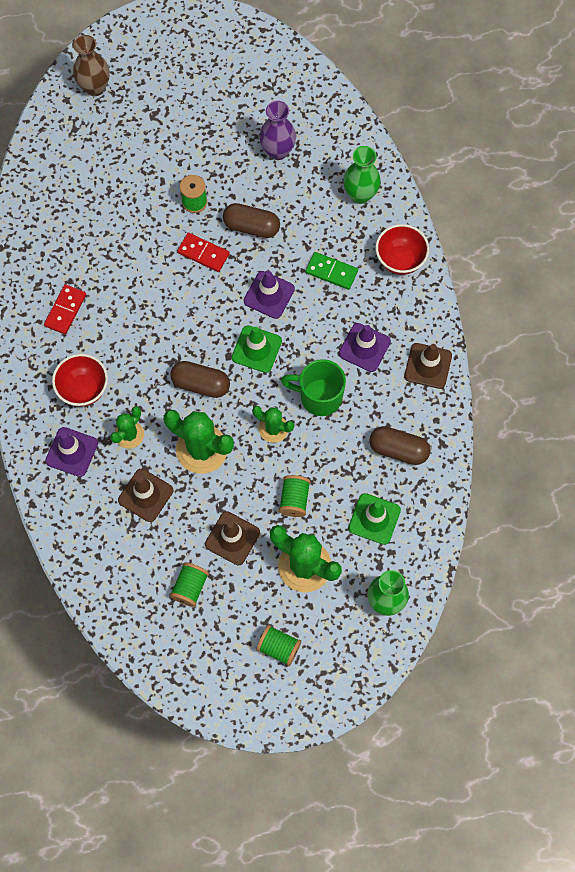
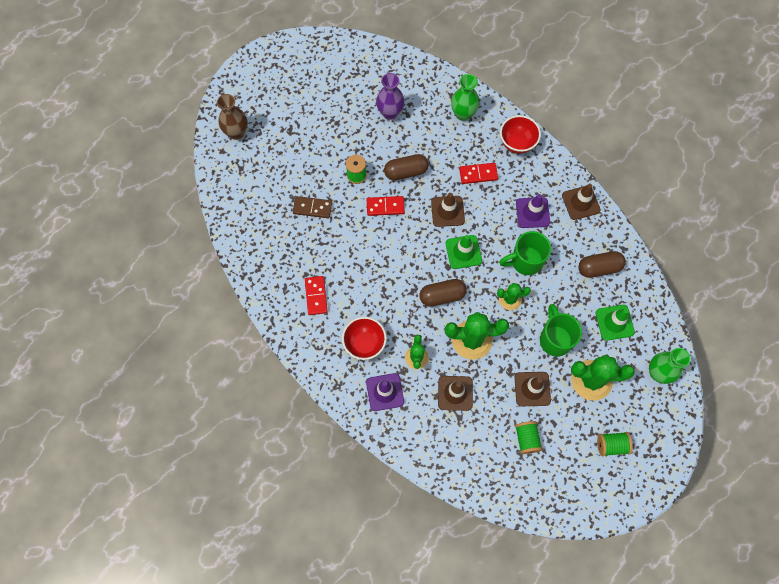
camera: 30 degrees left, 0 degrees up
purple traffic cone [244,271,295,319] -> brown traffic cone [431,193,465,227]
green spool [279,475,310,517] -> green mug [540,304,582,357]
green domino [305,252,358,290] -> red domino [459,163,498,184]
none -> brown domino [293,196,332,218]

